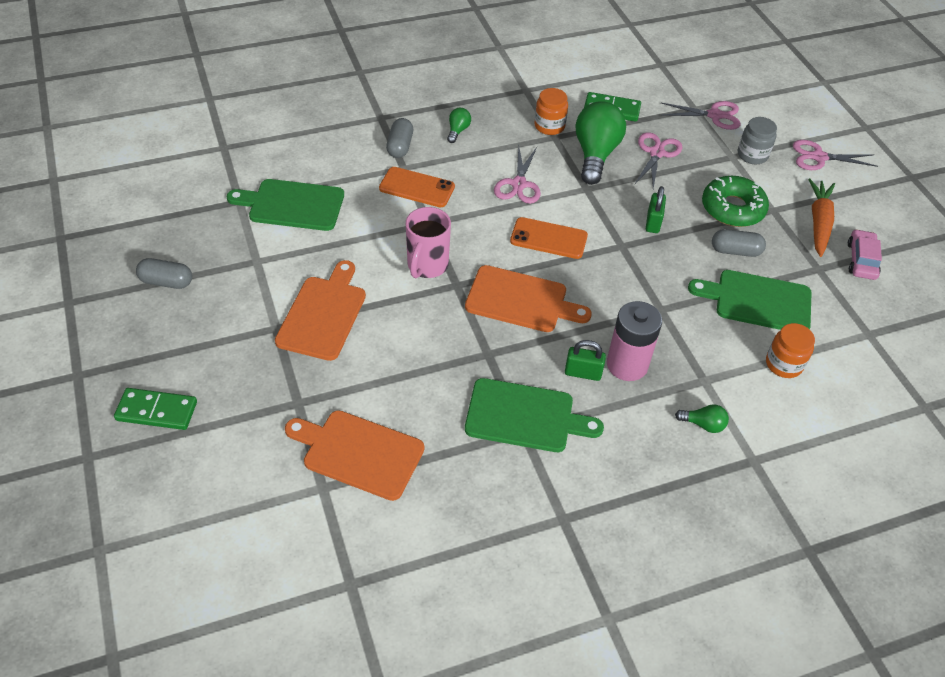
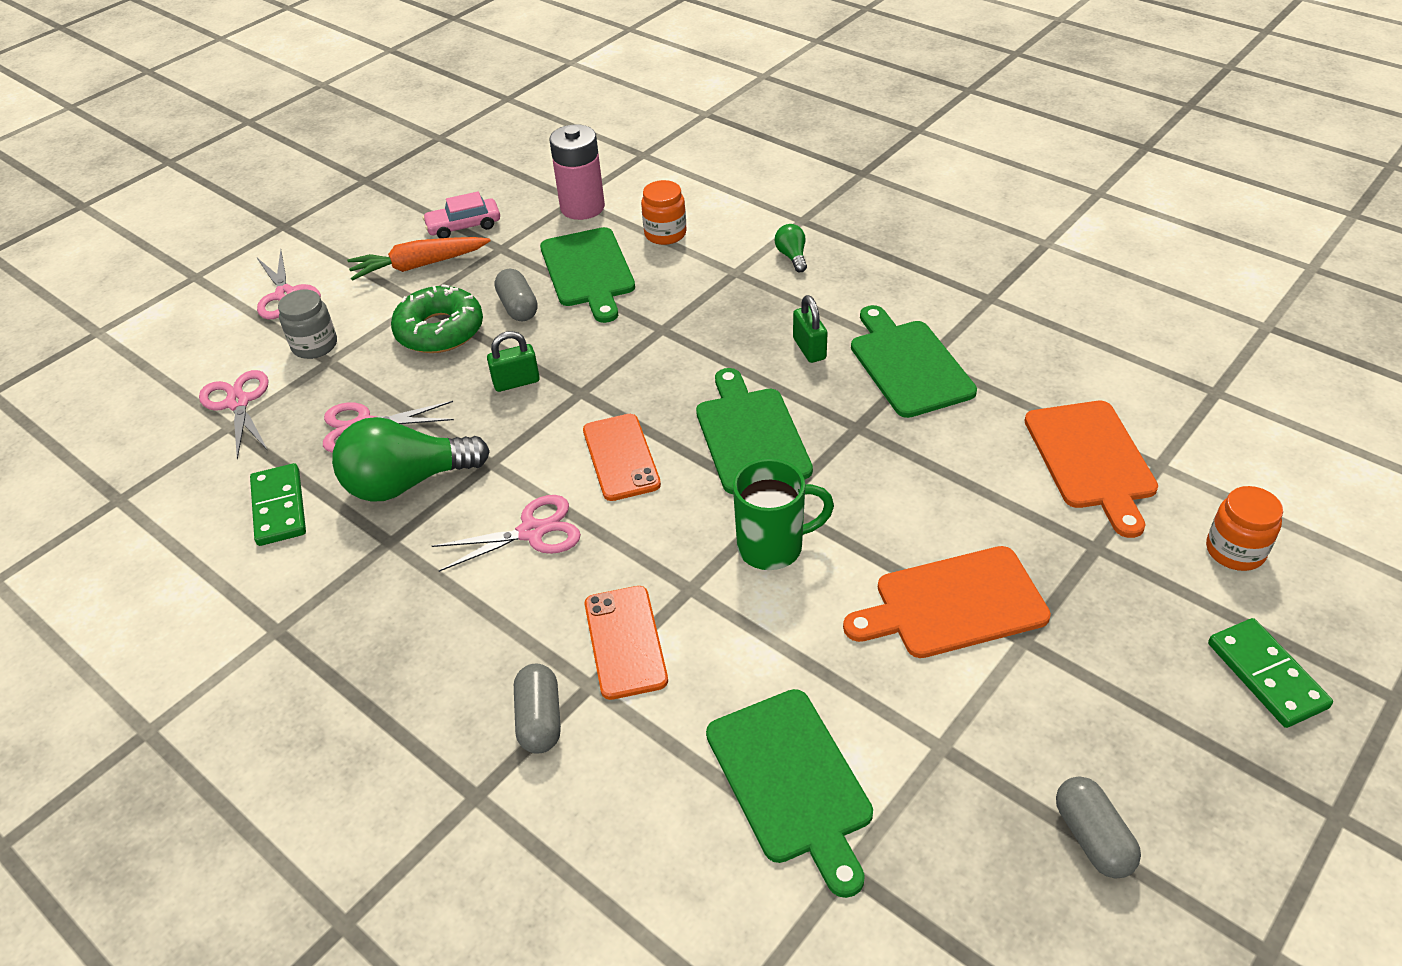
camera: 115 degrees left, 5 degrees down
grey capsule [386,118,413,158] -> grey capsule turned 75 degrees counterclockwise [514,664,561,754]
pink mug [406,207,451,278] -> green mug [733,458,834,570]
green light bulb [447,108,471,143] -> none
orange cutting board [465,265,592,332] -> green cutting board [696,368,813,494]
orange jar [535,88,568,135] -> orange jar moved to [1206,486,1283,571]
pink battery [607,301,662,381] -> pink battery moved to [550,124,605,220]

